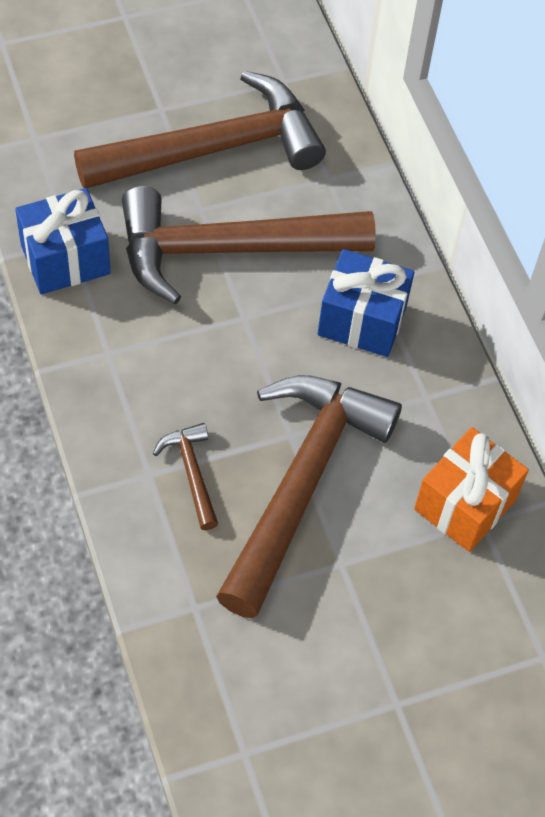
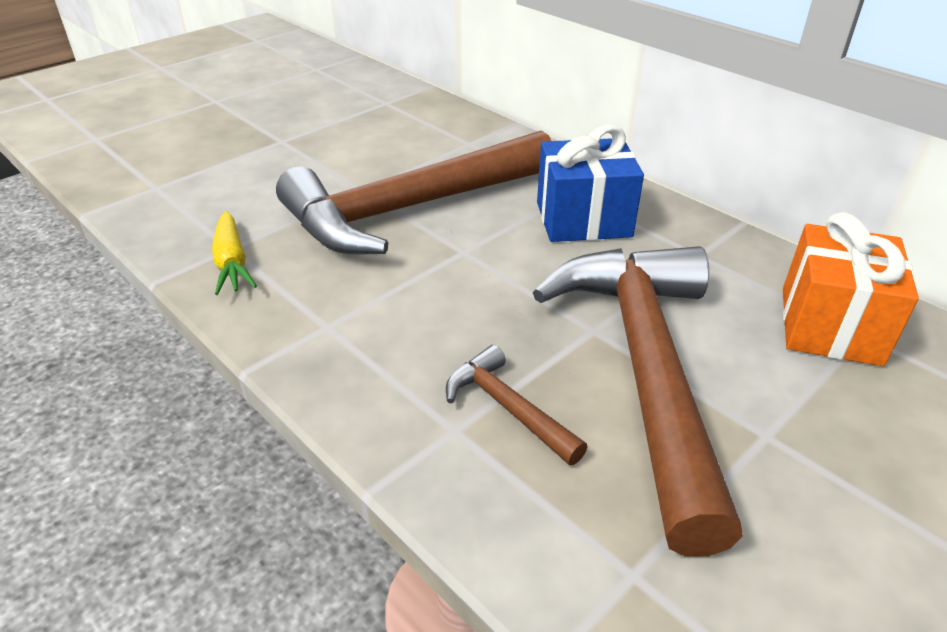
camera: 20 degrees left, 20 degrees down
blue gift [15,188,111,294] -> yellow carrot [212,211,257,295]
brown hammer [74,71,326,188] -> none

